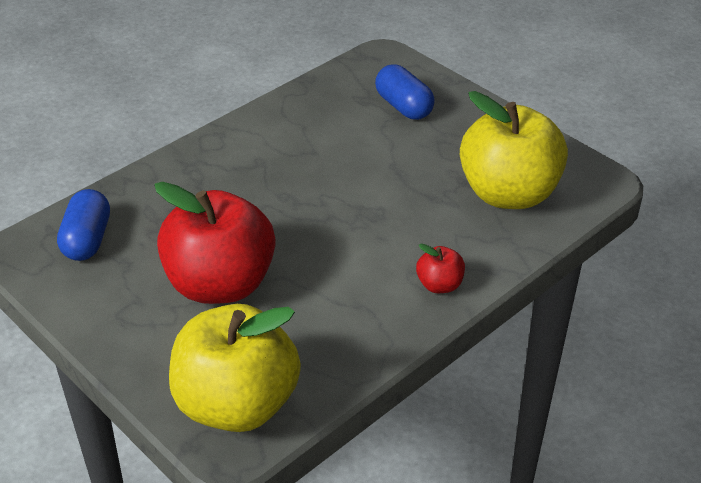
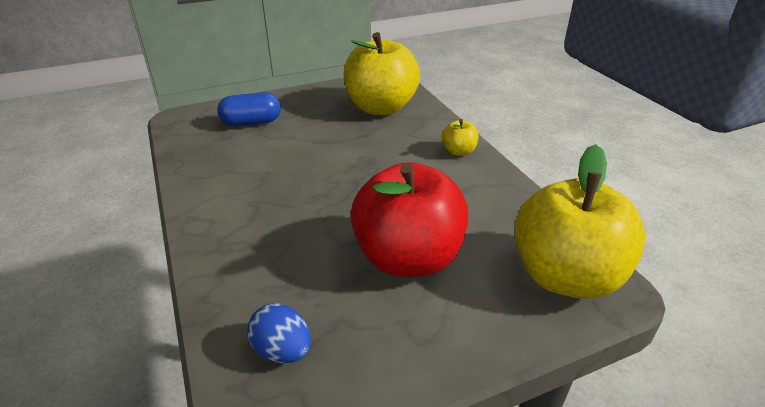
camera: 70 degrees left, 5 degrees down
blue capsule [57,189,110,261] -> blue egg [247,303,311,363]
red apple [416,244,465,293] -> yellow apple [442,119,479,156]

